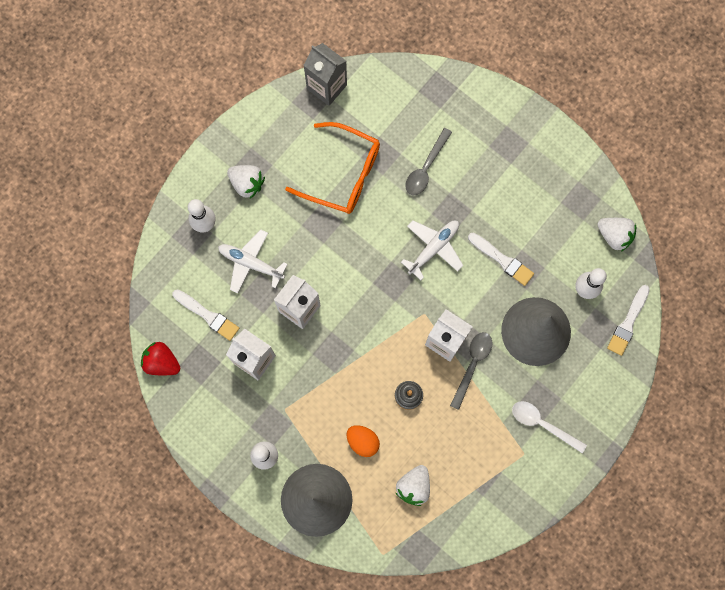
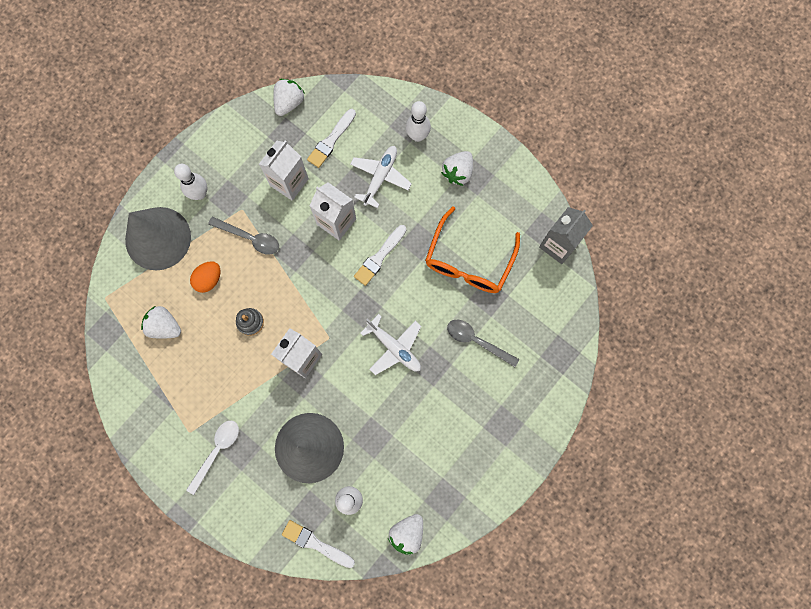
camera: 90 degrees right, 0 degrees up
red strawberry [141,342,180,375] -> white strawberry [273,79,305,116]
grey spoon [450,332,492,410] -> grey spoon moved to [208,216,279,255]
white brush [468,233,534,286] -> white brush moved to [354,225,406,286]

